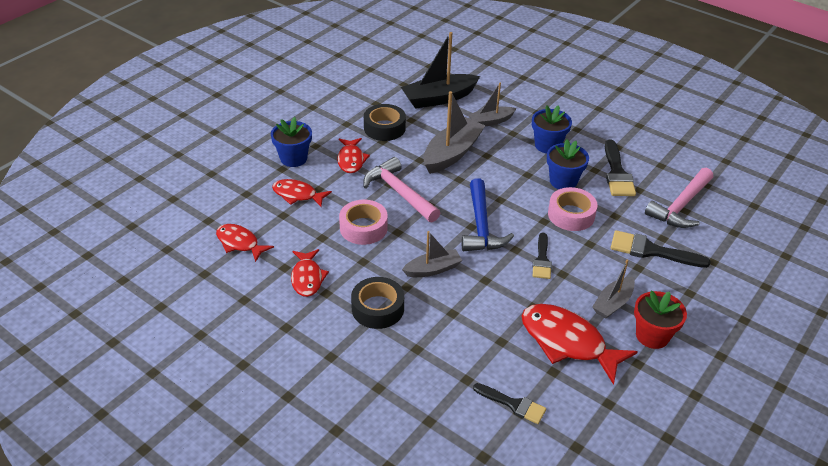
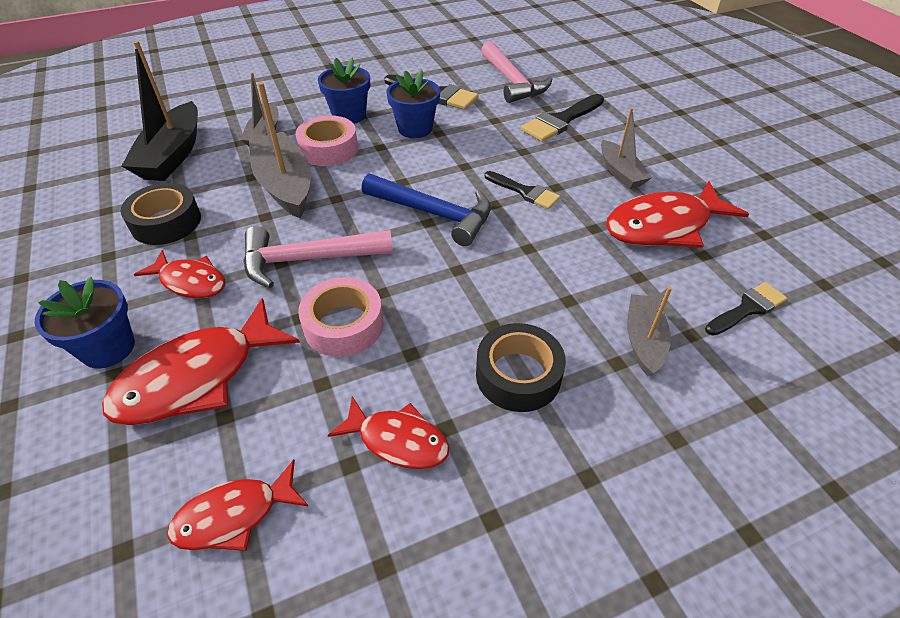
camera: 60 degrees left, 5 degrees up
red fish [272,179,332,207] -> red fish [102,298,300,425], size x1.67
grey boat [402,231,462,277] -> grey boat moved to [627,286,672,376]
pink tape [548,187,598,231] -> pink tape moved to [296,115,358,166]
red flower pot [634,291,687,349] -> none

